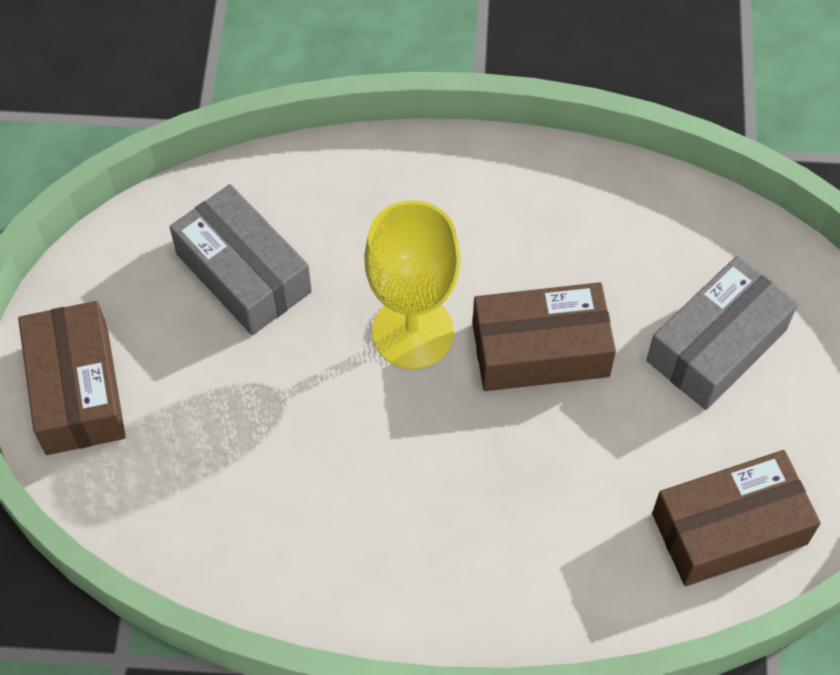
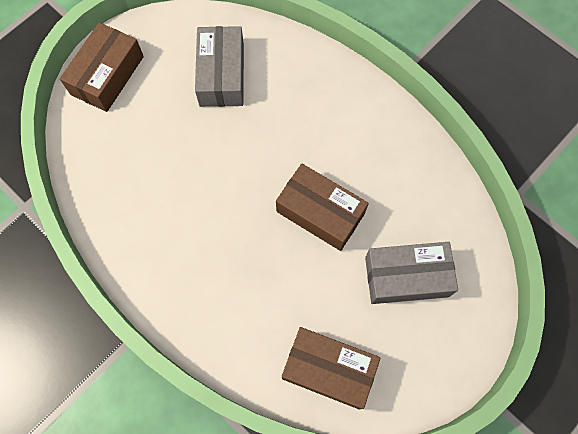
camera: 40 degrees right, 10 degrees up
yellow goblet [364,200,460,369] -> none

